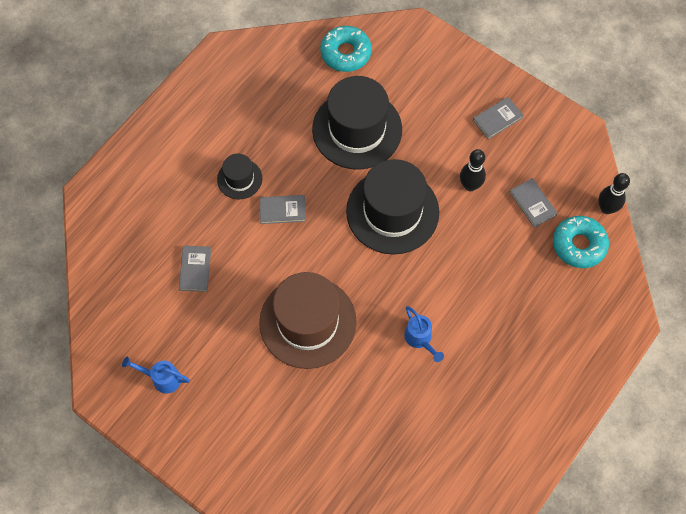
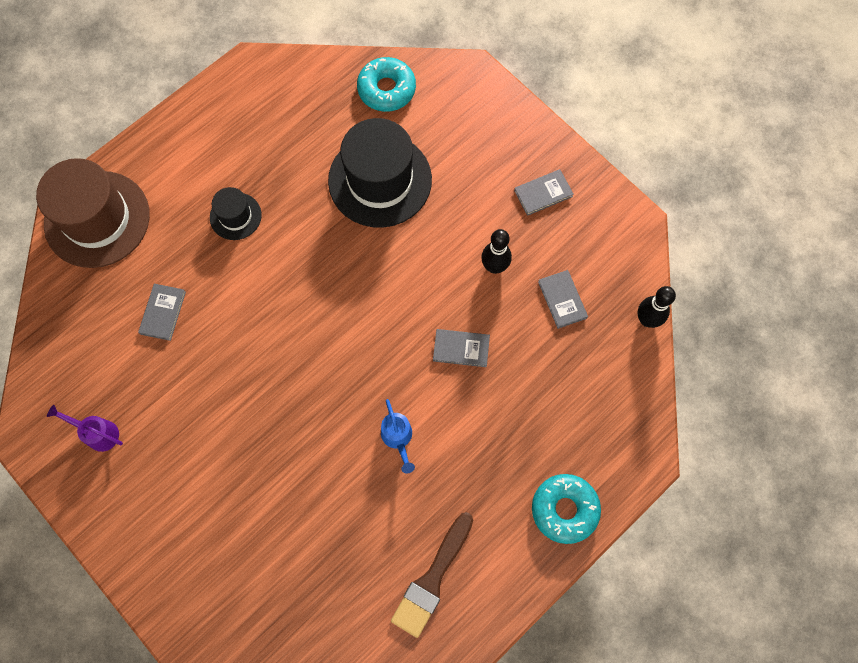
camera: 10 degrees right, 5 degrees up
blue watering can [122,356,190,394] -> purple watering can [47,405,123,452]
grey book [259,195,306,224] -> grey book moved to [433,329,490,367]
brown hat [259,272,357,369] -> brown hat moved to [36,158,150,268]
black hat [346,159,439,255] -> none
turquoise donut [553,216,609,268] -> turquoise donut moved to [532,474,601,544]
none -> brown brush [391,512,473,638]

